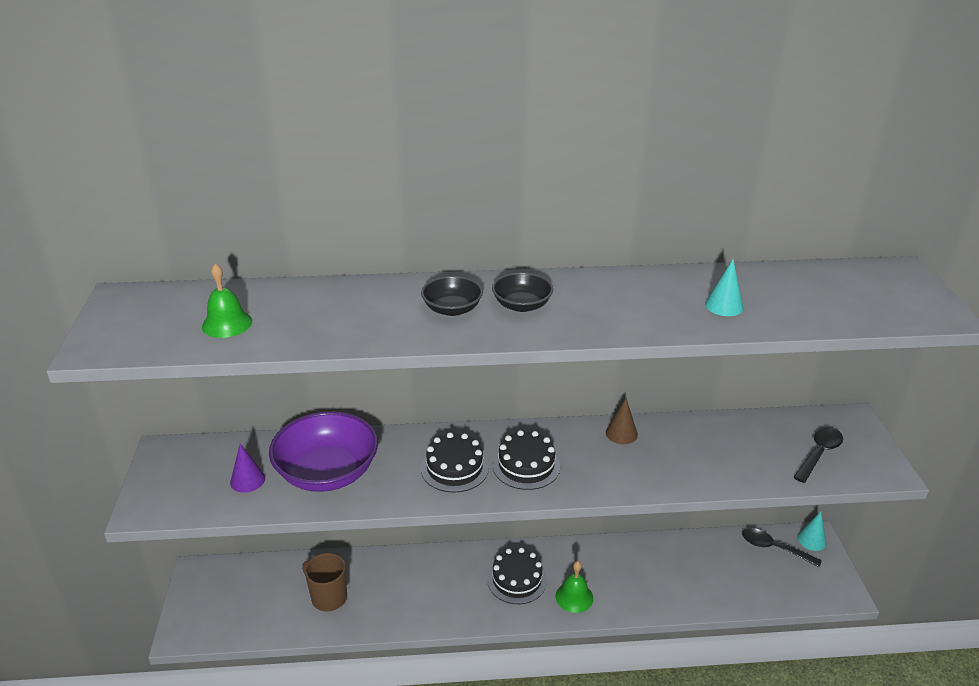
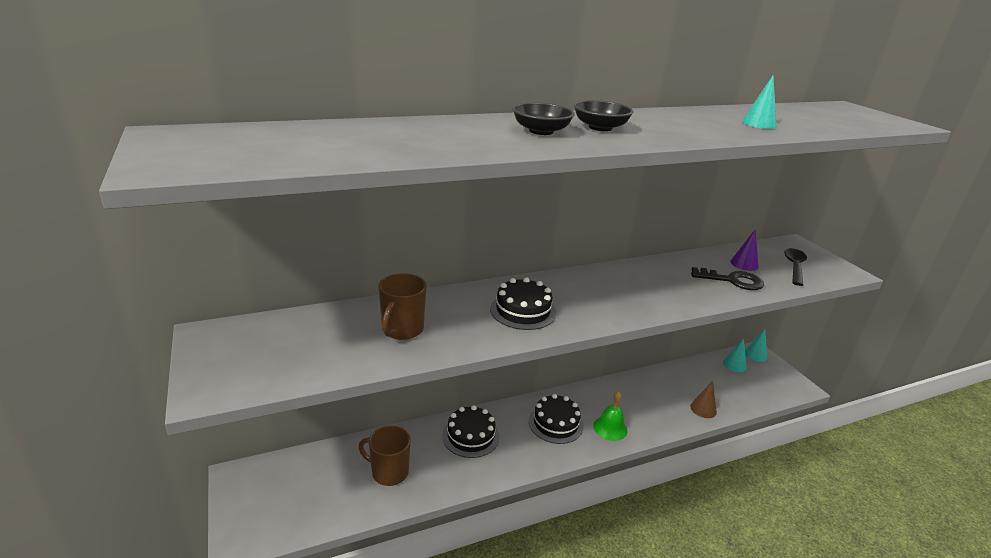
camera: 20 degrees left, 5 degrees down
green bell [202,264,252,338] -> none
purple cone [230,443,265,493] -> purple cone moved to [730,229,759,271]
purple bowl [269,411,378,492] -> brown mug [378,273,427,340]
black cake [493,430,560,490] -> black cake moved to [442,405,500,458]
brown cone [606,398,638,444] -> brown cone moved to [690,381,717,418]
black spoon [742,528,822,567] -> turquoise cone [723,338,747,372]
none -> black key [691,267,764,290]

